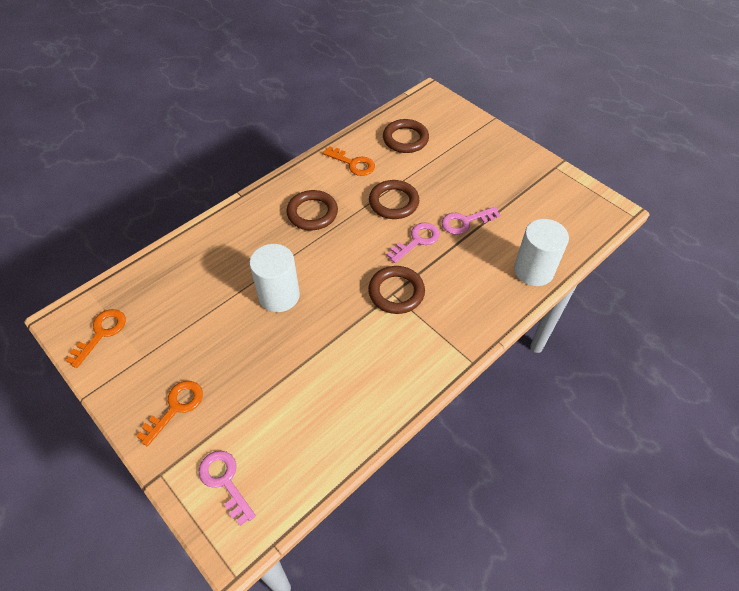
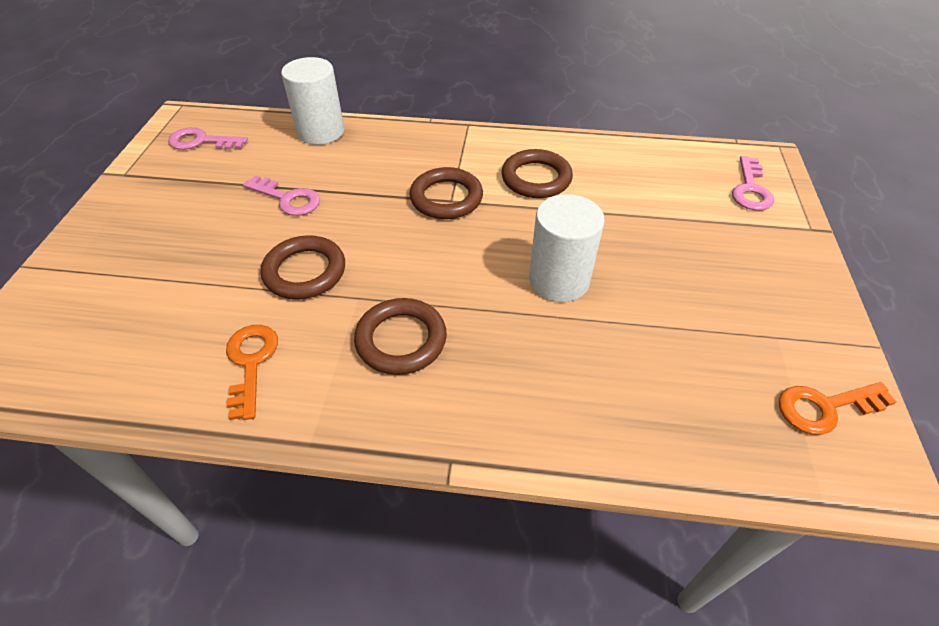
camera: 130 degrees left, 5 degrees down
orange key [136,381,203,446] -> none
brown ring [383,119,429,153] -> brown ring moved to [501,149,573,198]
pink key [387,222,440,263] -> pink key moved to [168,127,248,150]

